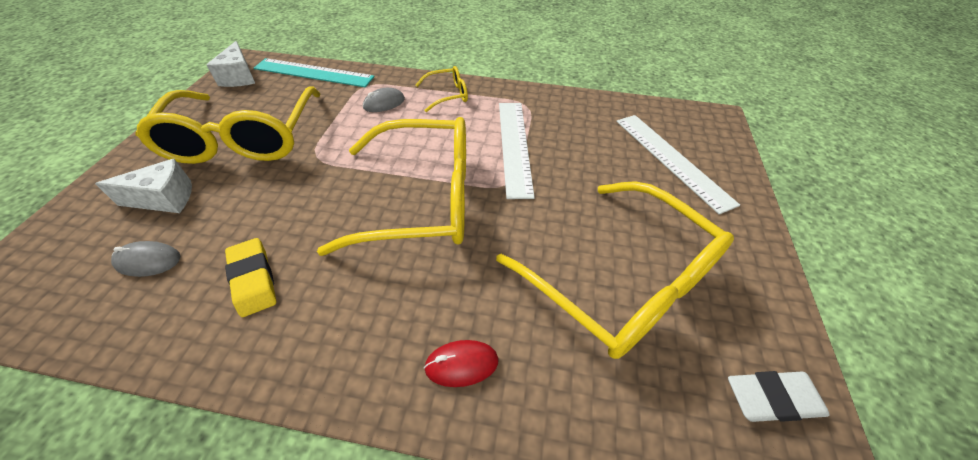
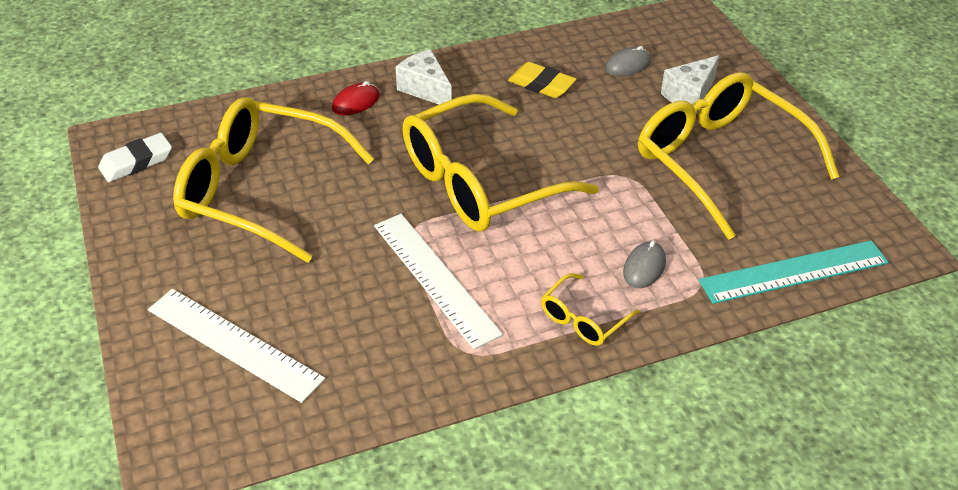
camera: 150 degrees right, 5 degrees down
white cheese [206,41,255,87] -> white cheese moved to [396,49,452,104]

